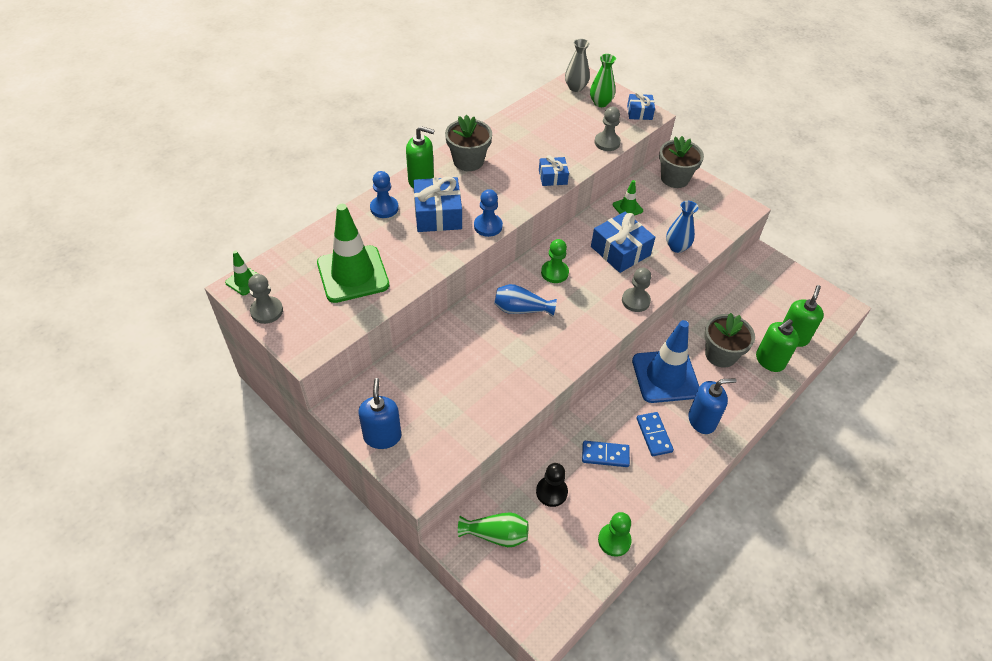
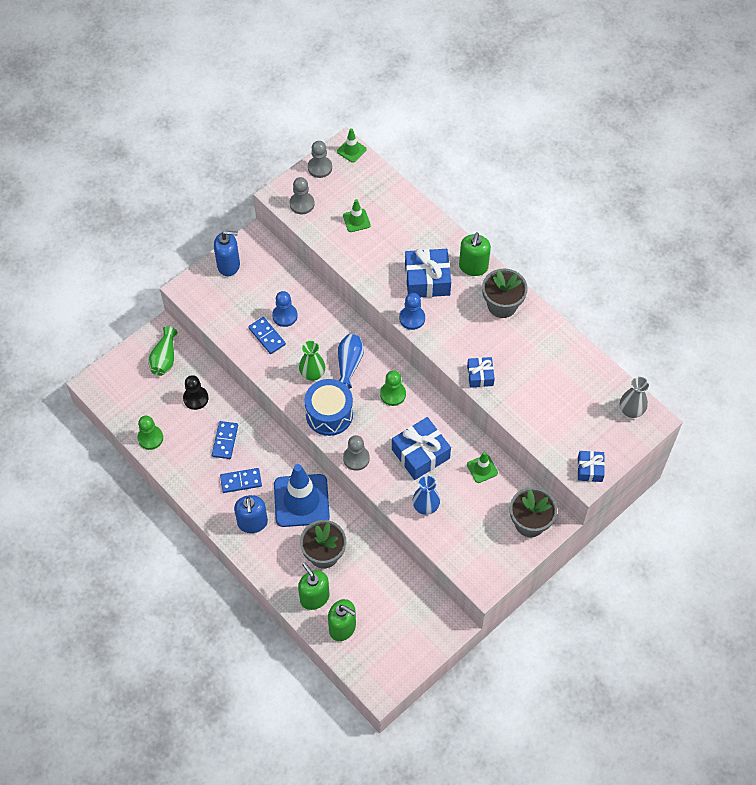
camera: 95 degrees right, 10 degrees up
green traffic cone [317,204,389,303] -> green traffic cone [343,199,371,232], size x0.46
blue pawn [370,171,399,218] -> blue pawn moved to [272,291,298,327]
green vase [590,54,616,107] -> green vase moved to [299,341,325,381]
grey pawn [594,107,621,151] -> grey pawn moved to [290,177,315,214]
none -> blue domino [248,317,286,354]
none -> blue drum [304,379,353,436]

